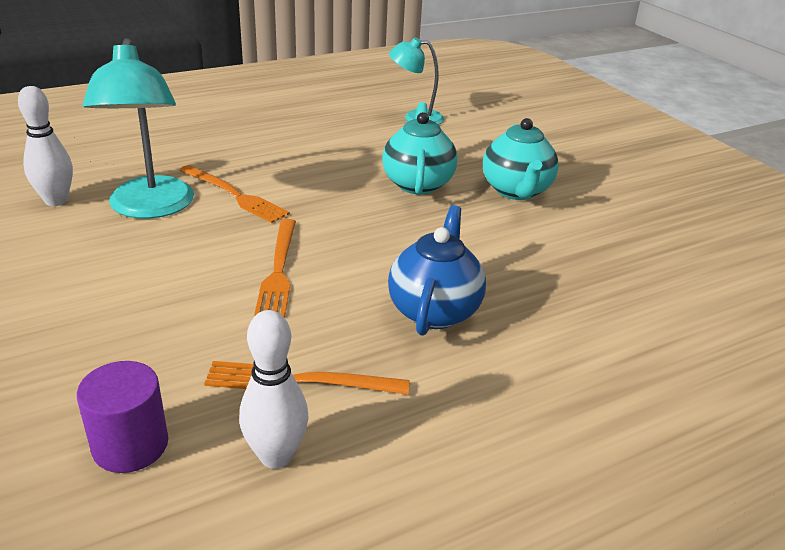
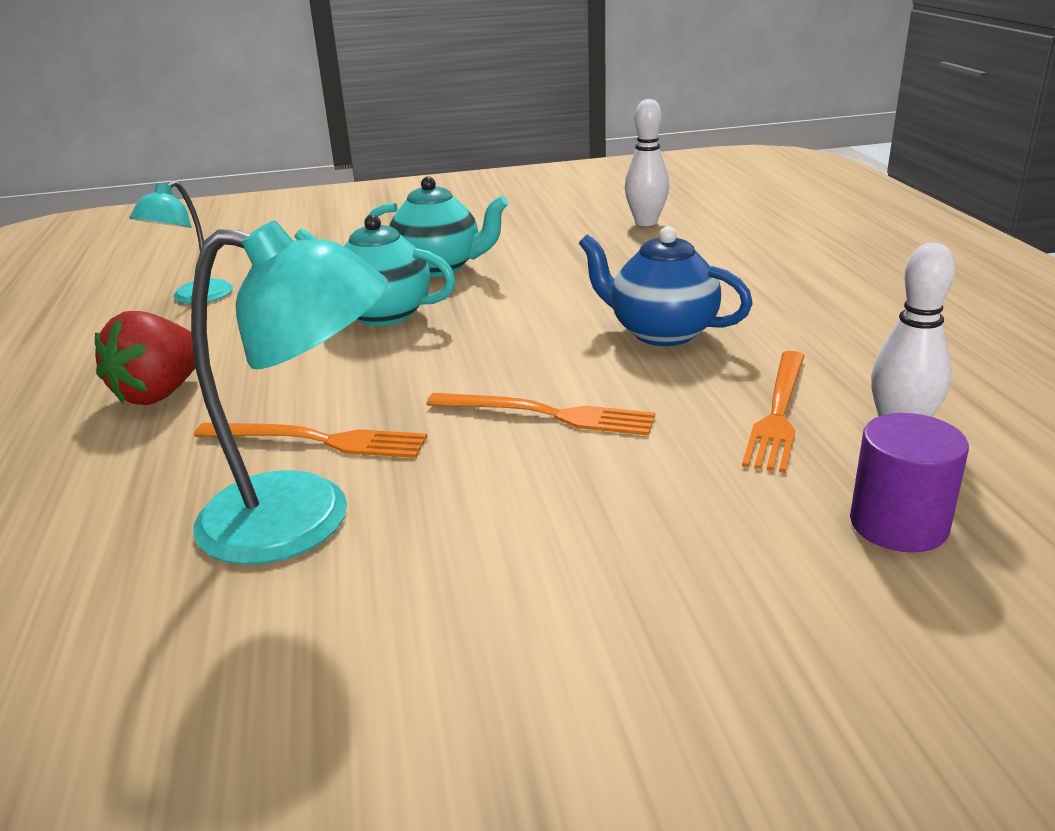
camera: 70 degrees left, 5 degrees down
white bowling pin [18,86,73,206] -> white bowling pin moved to [625,99,669,226]
orange fork [179,165,290,223] -> orange fork turned 45 degrees clockwise [194,423,427,458]
none -> red strawberry [95,311,195,405]

